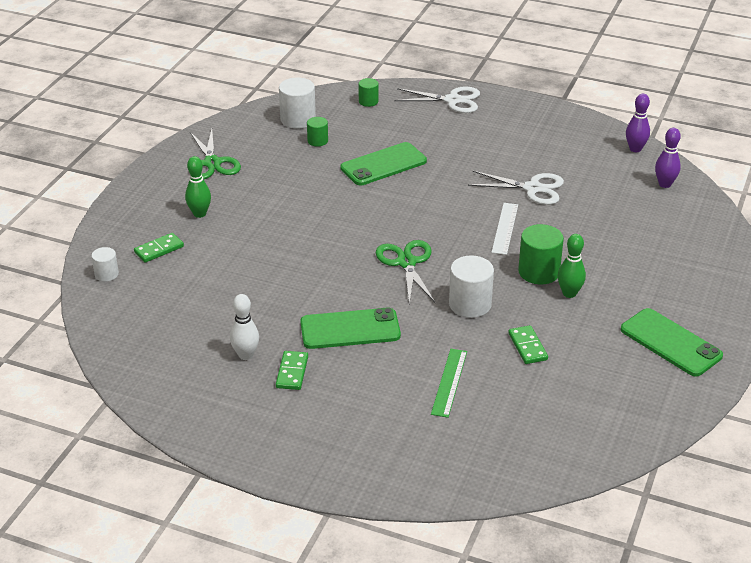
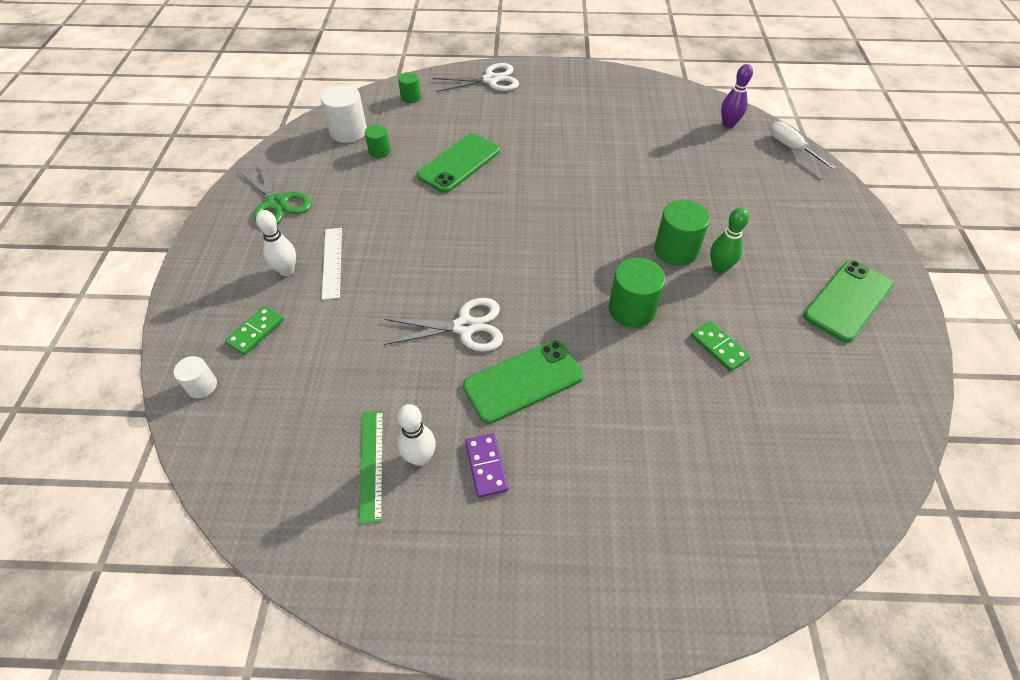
camera: 20 degrees left, 15 degrees up
green bowling pin [185,156,211,218] -> white bowling pin [256,210,296,276]
green domino [276,351,308,390] -> purple domino [465,433,508,498]
green scissors [376,240,435,304] -> none
green ruler [431,349,467,418] -> green ruler moved to [359,411,383,524]
white cylinder [449,255,494,318] -> green cylinder [609,258,666,328]
white scissors [468,171,564,205] -> white scissors moved to [384,298,503,352]
white ruler [491,203,518,255] -> white ruler moved to [322,228,342,300]
green phone [621,308,723,376] -> green phone turned 75 degrees counterclockwise [803,260,894,343]
purple bowling pin [626,94,650,152] -> none
none -> white screwdriver [770,121,836,169]

